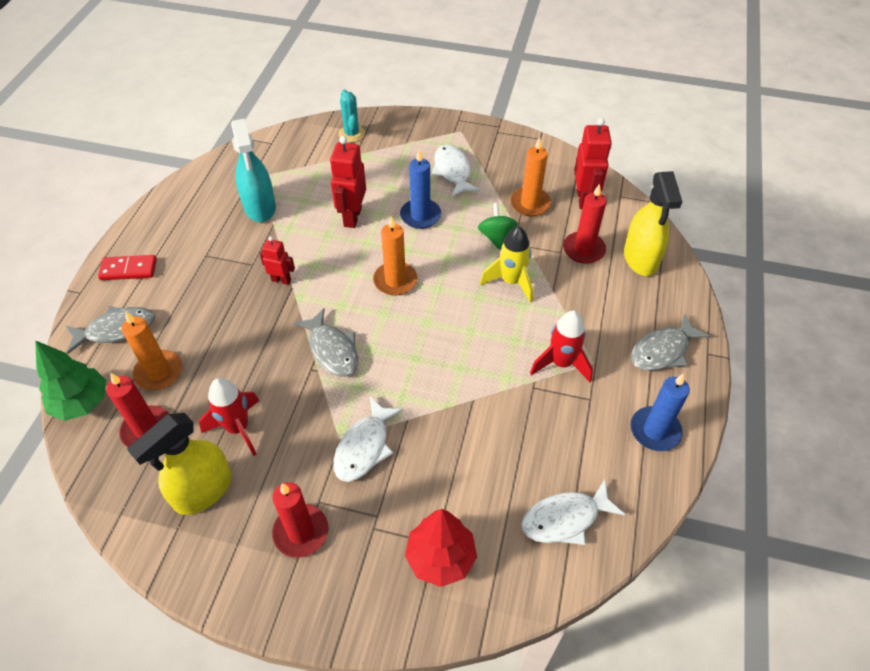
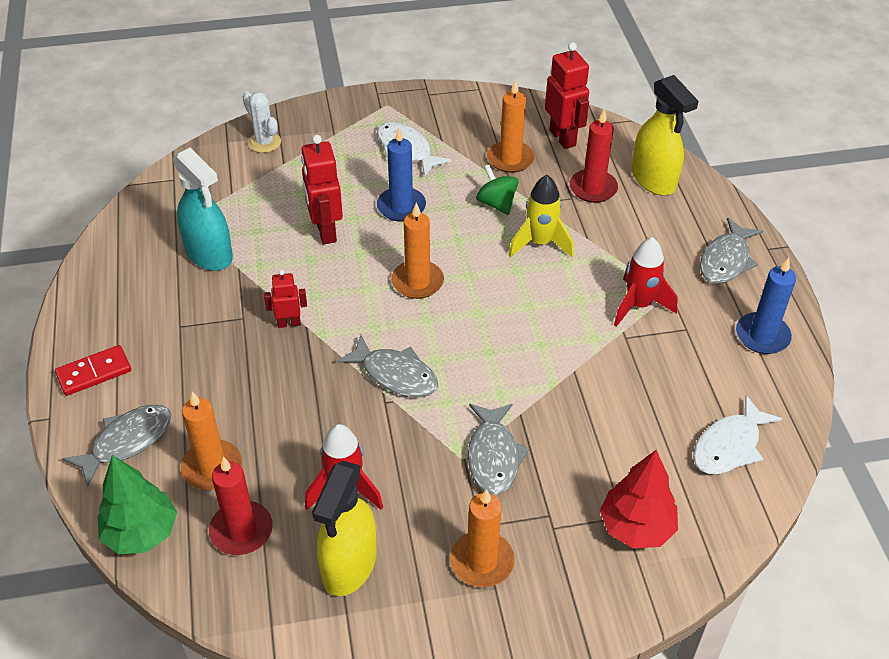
camera: 25 degrees left, 5 degrees down
red candle [272,482,328,558] -> orange candle [450,489,515,587]
white fish [333,397,403,482] -> grey fish [468,404,529,495]
turquoise cactus [338,89,365,143] -> white cactus [243,91,281,153]

